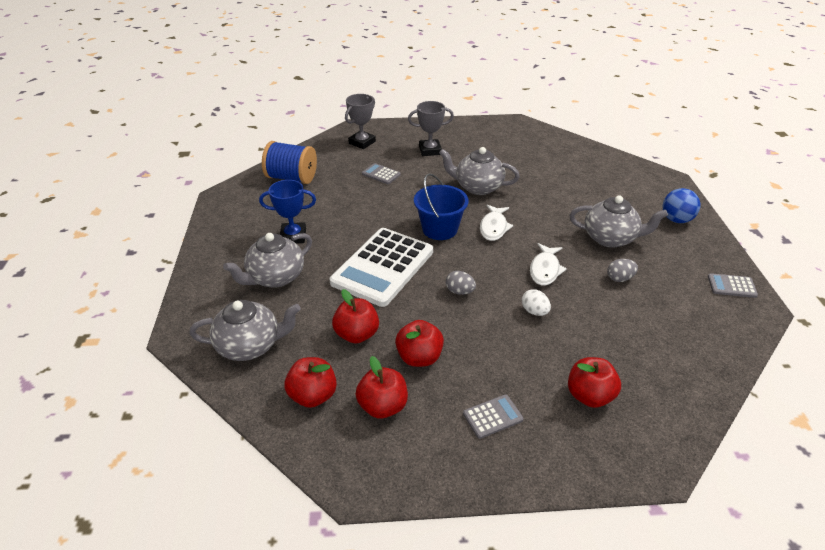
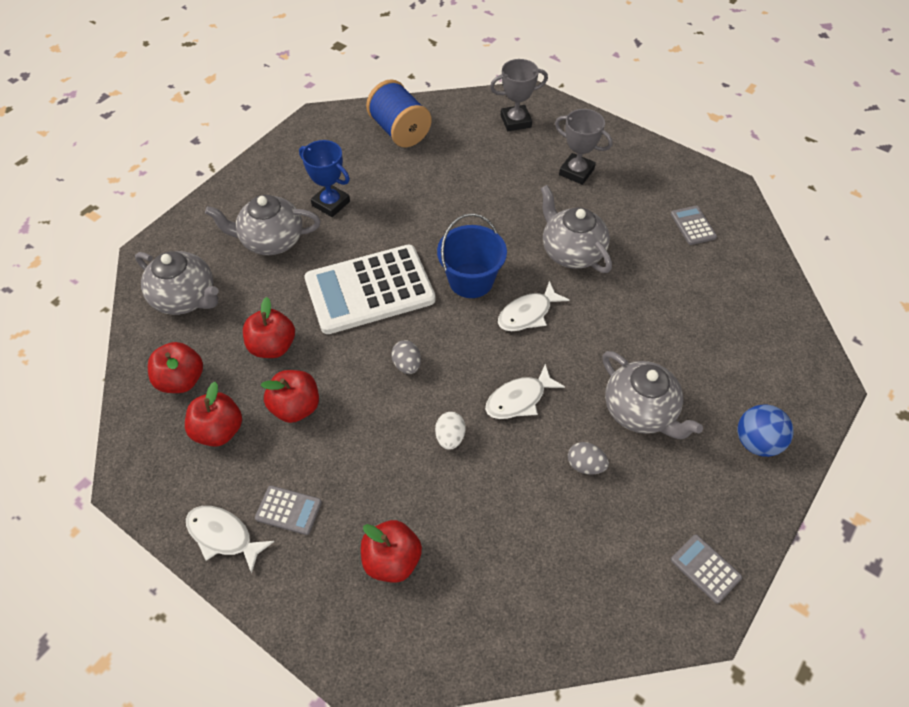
camera: 40 degrees right, 15 degrees up
grey calculator [362,163,401,184] -> grey calculator moved to [671,206,717,245]
none -> white fish [186,506,275,574]

